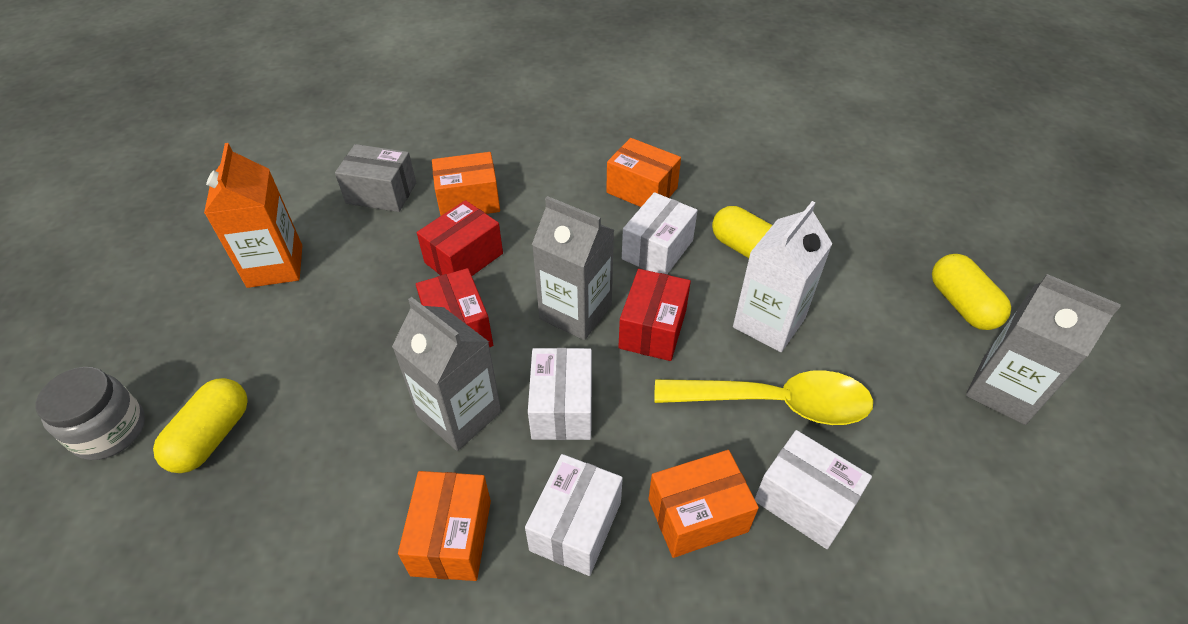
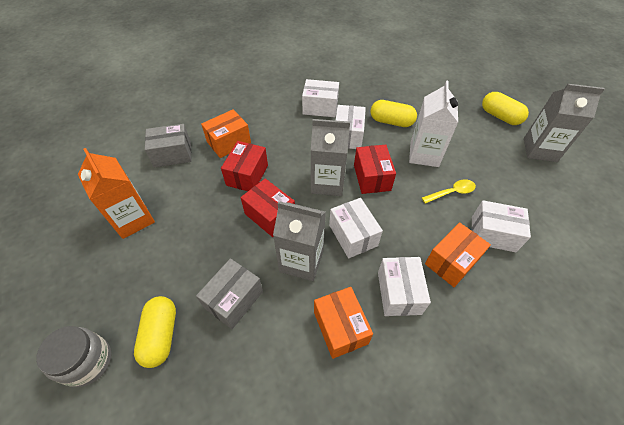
camera: 25 degrees left, 5 degrees up
orange box [606,138,681,207] -> white box [302,79,339,117]
yellow spoon [654,370,873,425] -> yellow spoon [422,179,476,204], size x0.51
none -> grey box [196,258,263,329]

